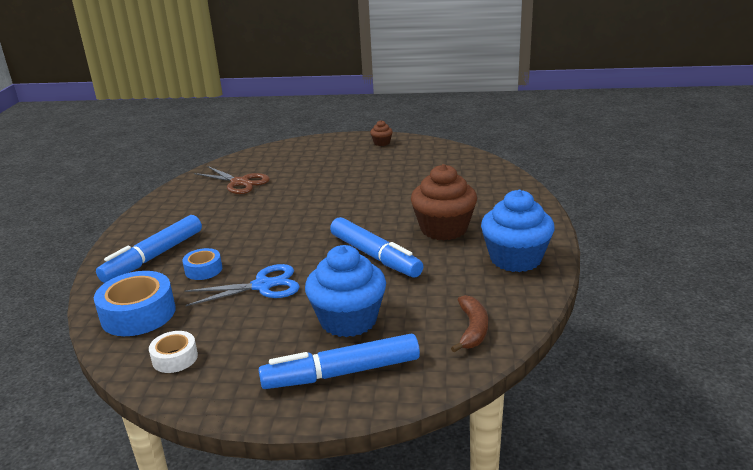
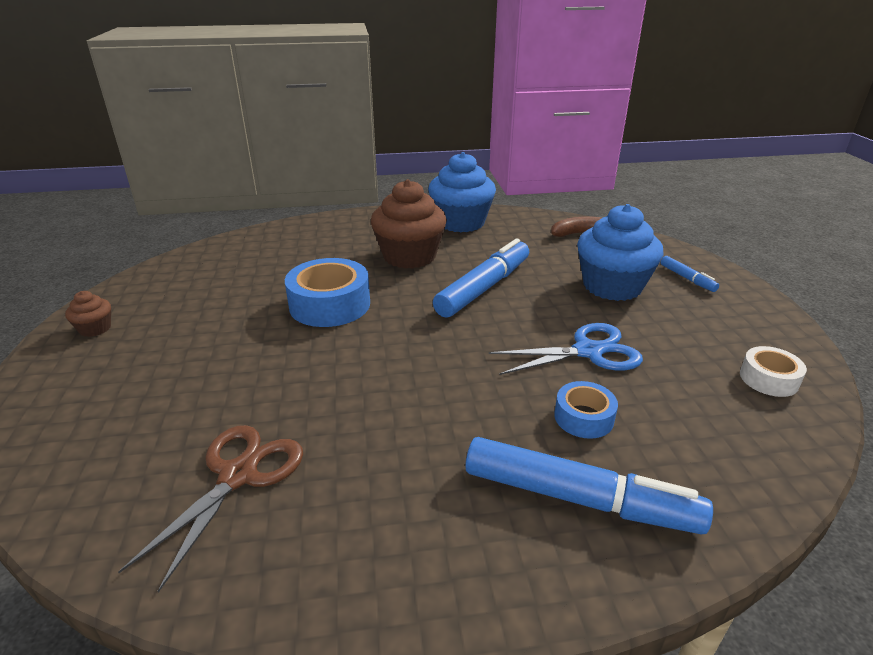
camera: 105 degrees left, 5 degrees up
blue tape [94,271,176,336] -> blue tape moved to [285,258,370,327]
blue scissors [184,264,300,306] -> blue scissors turned 105 degrees clockwise [489,323,643,375]
blue marker [259,334,420,389] -> blue marker [661,256,719,292], size x0.47

